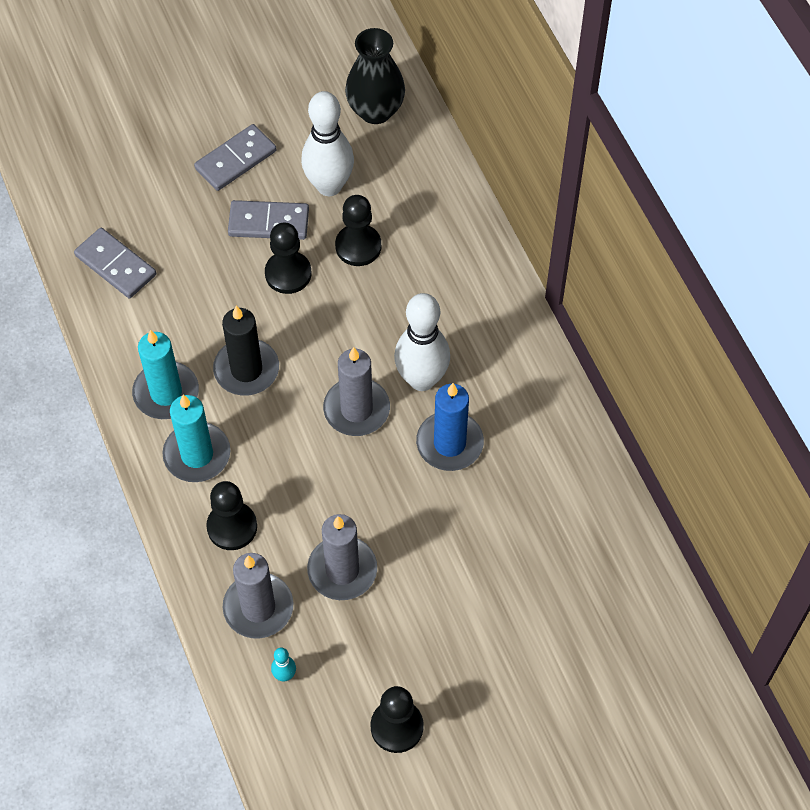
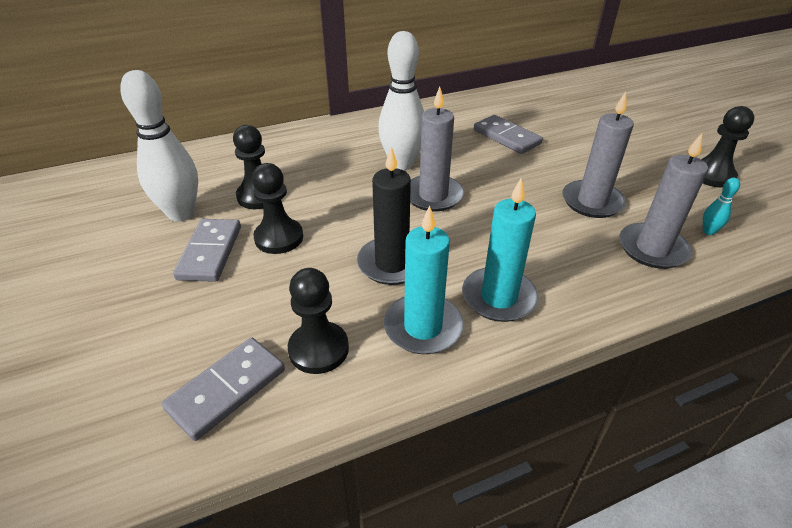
camera: 90 degrees left, 20 degrees down
grey domino [194,124,276,191] -> grey domino moved to [473,115,543,154]
black pawn [206,481,257,550] -> black pawn moved to [288,268,349,374]
black vase [345,28,405,124] -> none
blue candle [416,383,484,471] -> none

